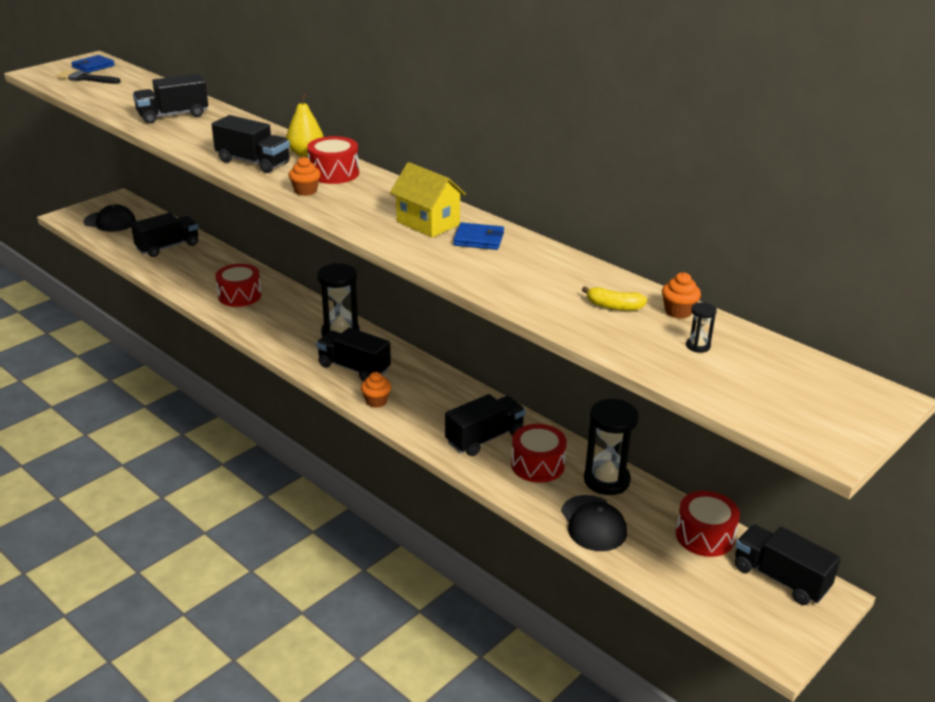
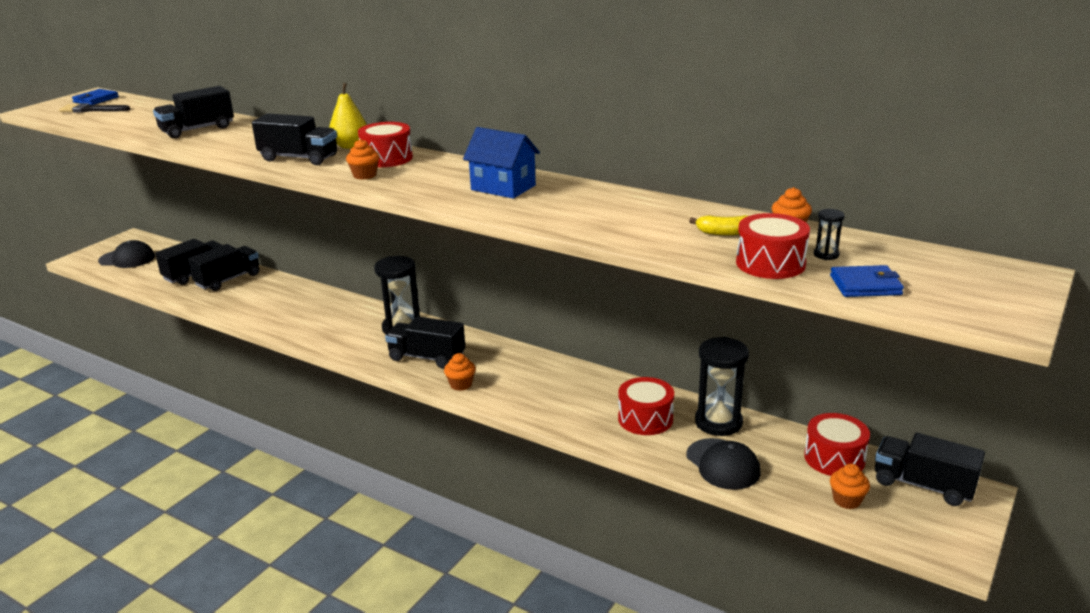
camera: 10 degrees left, 5 degrees down
red drum [215,264,261,307] -> red drum moved to [736,213,810,279]
yellow house [390,162,466,237] -> blue house [463,127,540,199]
black truck [445,394,526,456] -> black truck moved to [188,244,259,291]
blue wallet [453,222,504,250] -> blue wallet moved to [830,265,904,297]
none -> orange cupcake [830,464,870,509]

